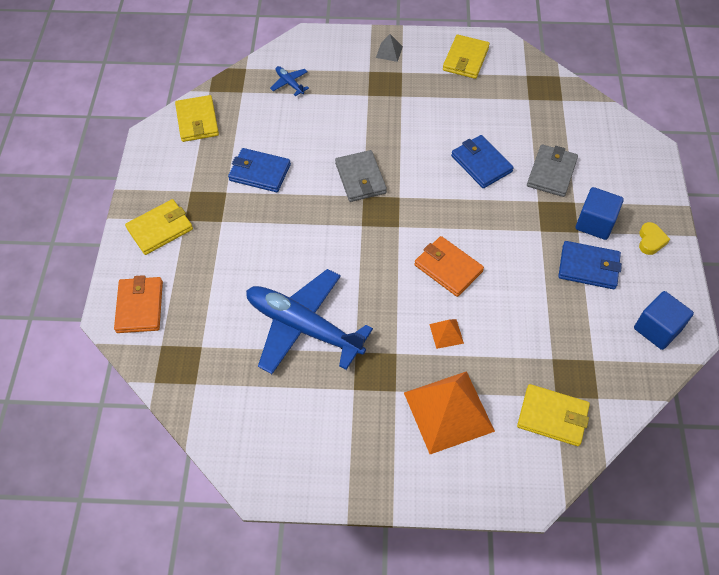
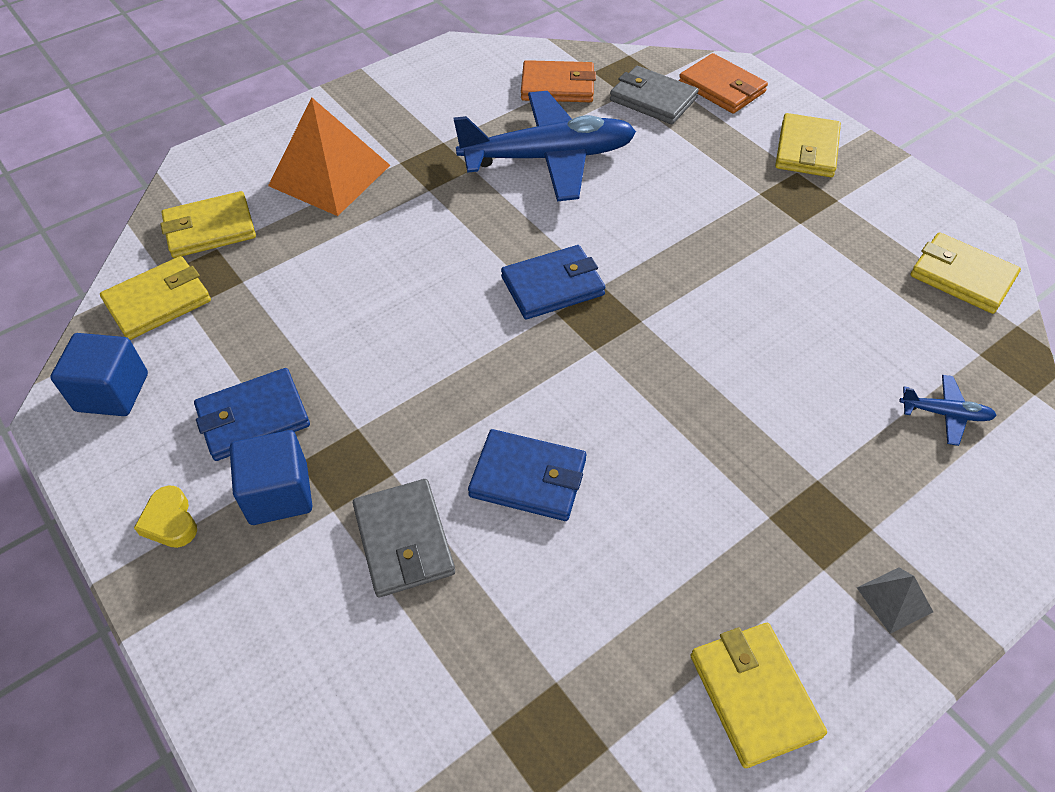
camera: 140 degrees right, 5 degrees down
blue wallet [228,148,291,192] -> blue wallet moved to [501,245,606,319]
grey wallet [335,150,387,202] -> grey wallet moved to [610,66,699,124]
orange wallet [414,236,484,297] -> orange wallet moved to [521,60,596,102]
orange pyramid [429,319,464,349] -> none
none -> yellow wallet [100,256,211,340]

